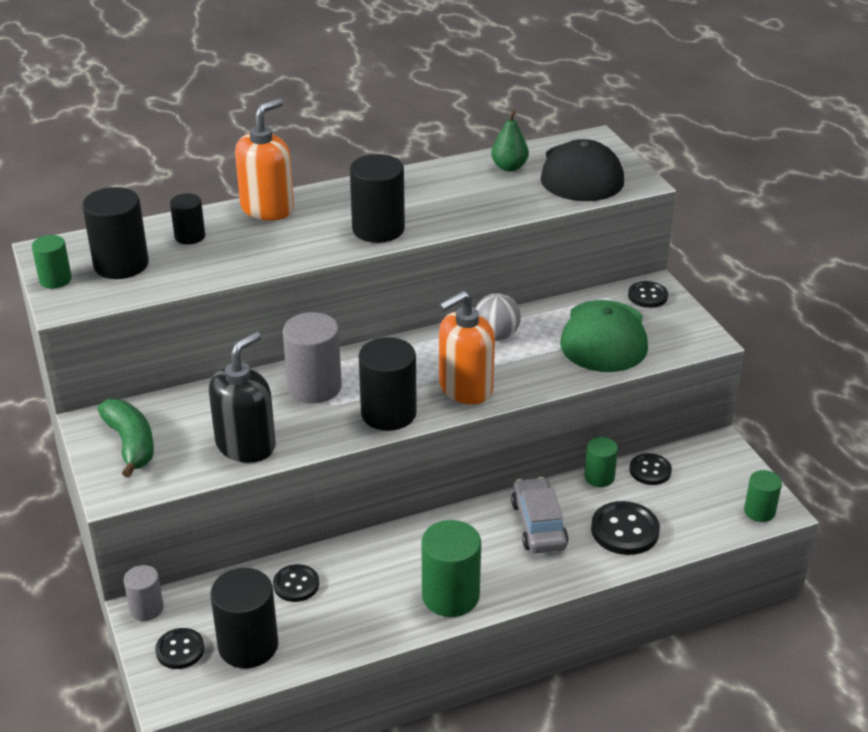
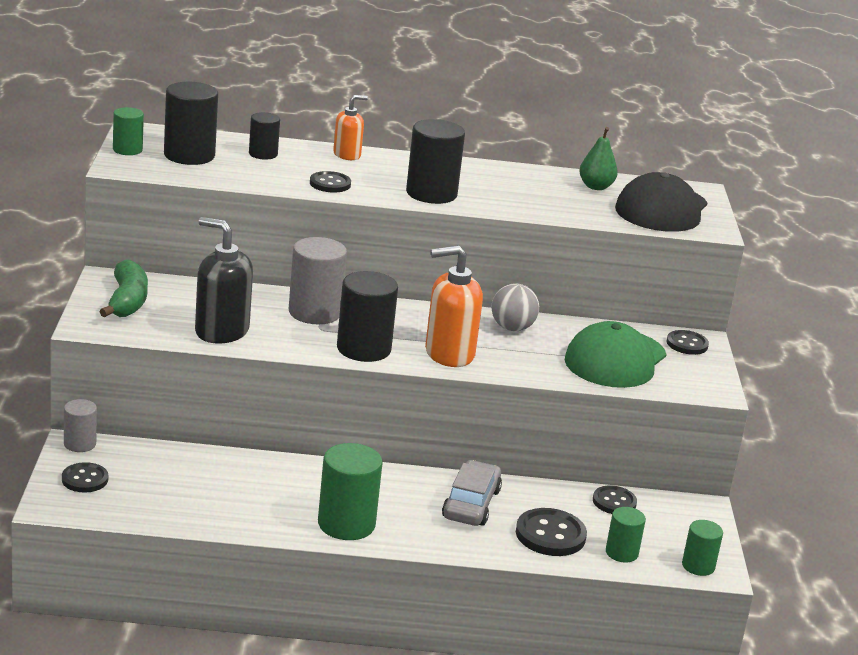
camera: 20 degrees right, 10 degrees down
black soap dispenser [209,332,276,463] -> black soap dispenser turned 120 degrees counterclockwise [195,217,253,344]
black cylinder [210,568,278,668] -> none
orange soap dispenser [235,99,294,221] -> orange soap dispenser [333,95,368,160], size x0.58
black button [273,564,319,602] -> black button moved to [310,171,351,193]
green cylinder [584,437,618,487] -> green cylinder moved to [606,507,646,563]

